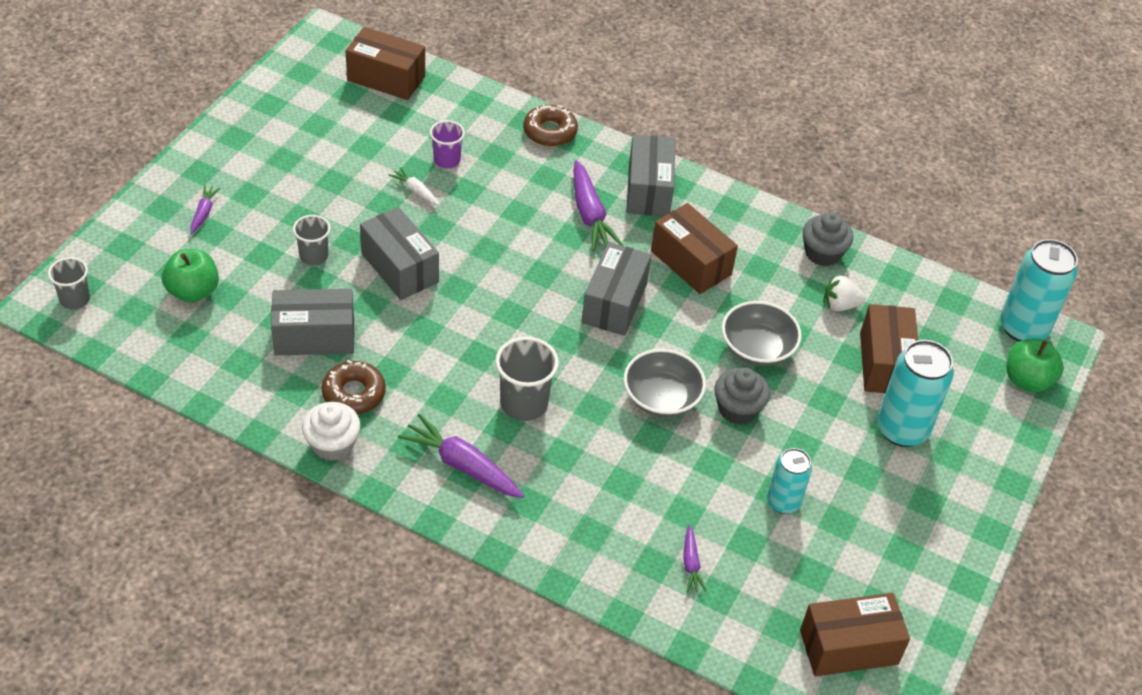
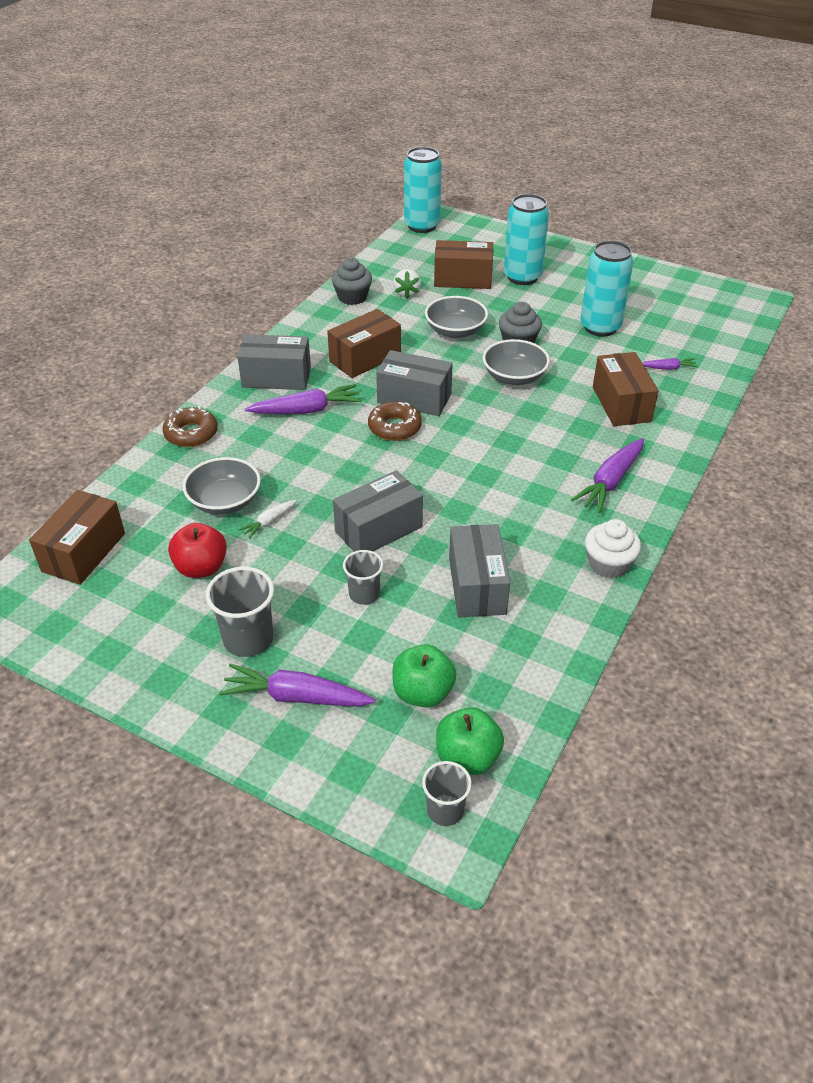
camera: 85 degrees left, 5 degrees down
purple carrot [190,185,220,234] -> purple carrot [219,664,375,707], size x1.89
brown donut [321,360,386,414] -> brown donut moved to [368,401,422,441]
purple cup [430,120,465,168] -> grey bowl [183,457,261,515]
grey cup [495,337,559,421] -> grey cup moved to [206,567,274,657]
turquoise can [767,448,812,514] -> turquoise can [581,241,633,337], size x1.63
brown box [800,593,910,677] -> brown box moved to [593,352,659,426]
green apple [1006,339,1064,392] -> green apple moved to [436,707,504,775]
none -> red apple [168,523,227,578]

